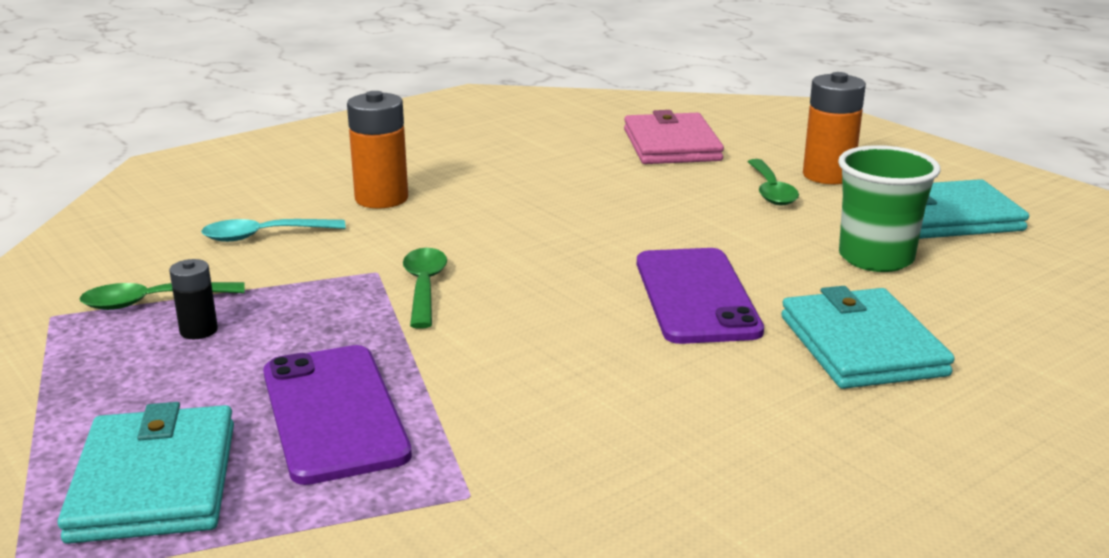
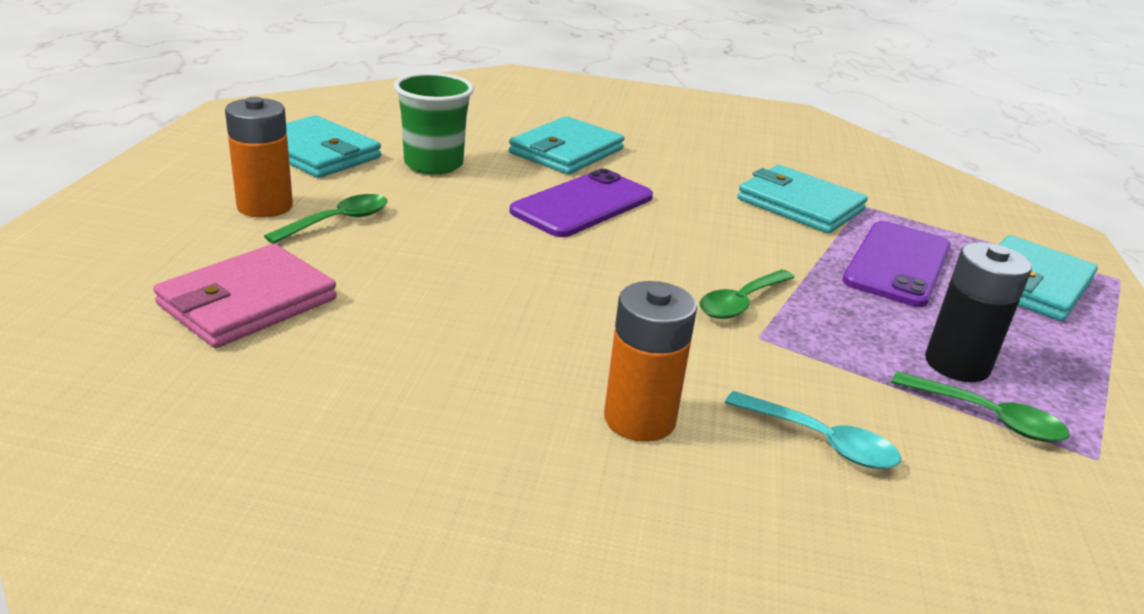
camera: 135 degrees left, 5 degrees up
black battery [169,259,218,339] -> black battery [925,242,1032,382], size x1.81
none -> turquoise wallet [737,165,868,234]

